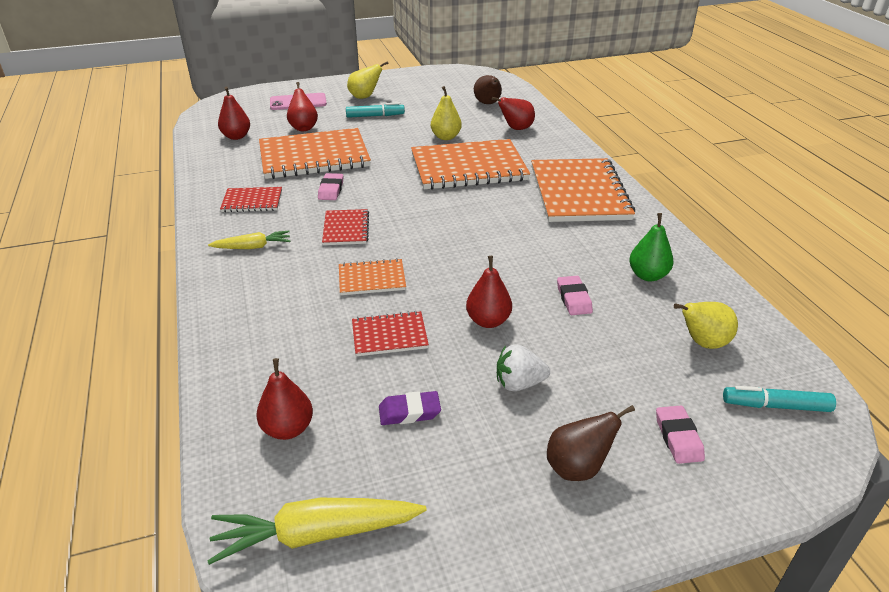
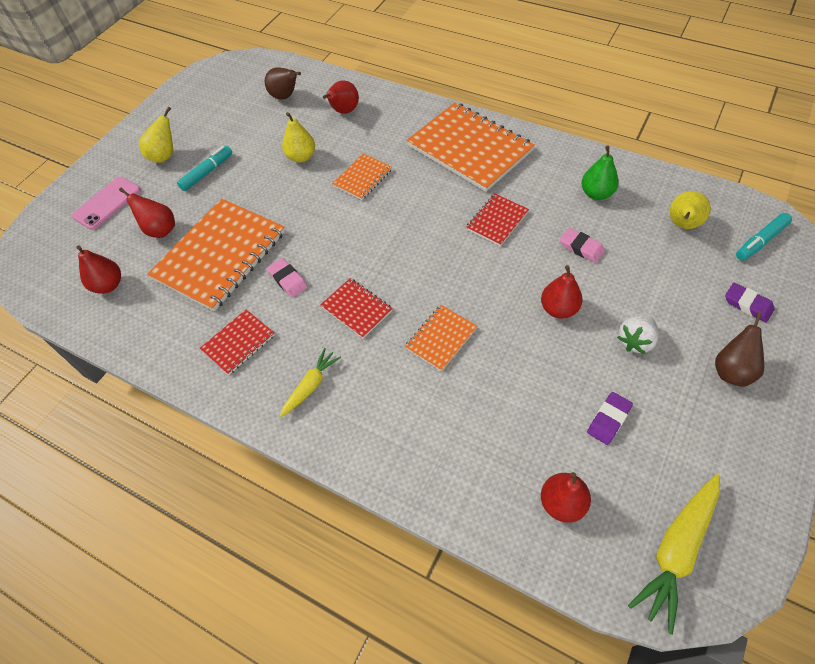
camera: 40 degrees left, 20 degrees up
red notebook [352,311,429,356] -> red notebook moved to [466,194,529,246]
orange notebook [411,139,530,190] -> orange notebook [332,153,392,200], size x0.49
pink eraser [656,406,705,464] -> purple eraser [725,282,775,323]

